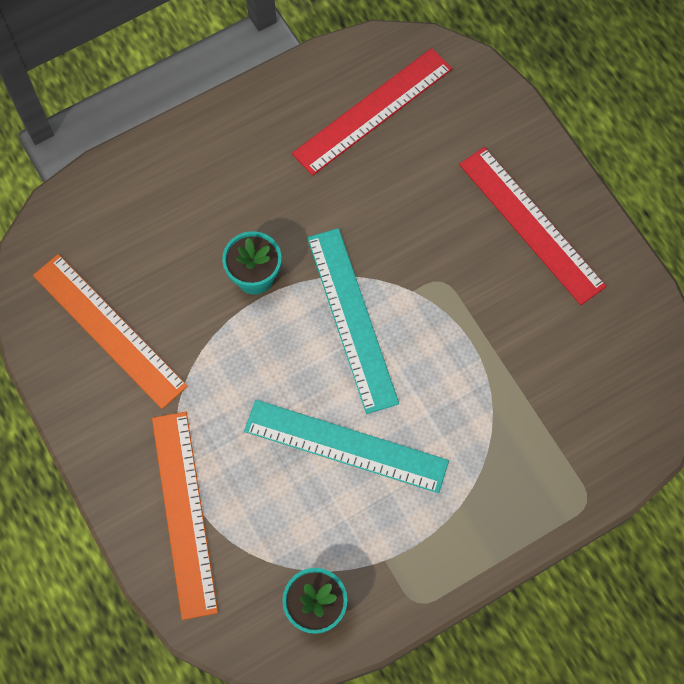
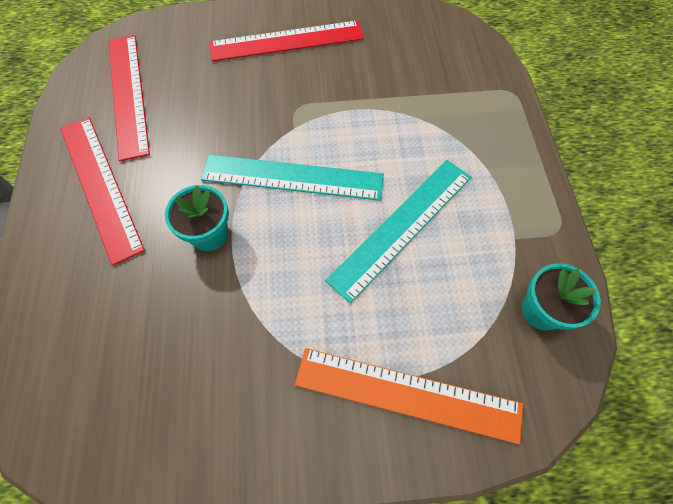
camera: 65 degrees left, 5 degrees down
orange ruler [33,254,188,409] -> none
none -> red ruler [60,117,145,266]

